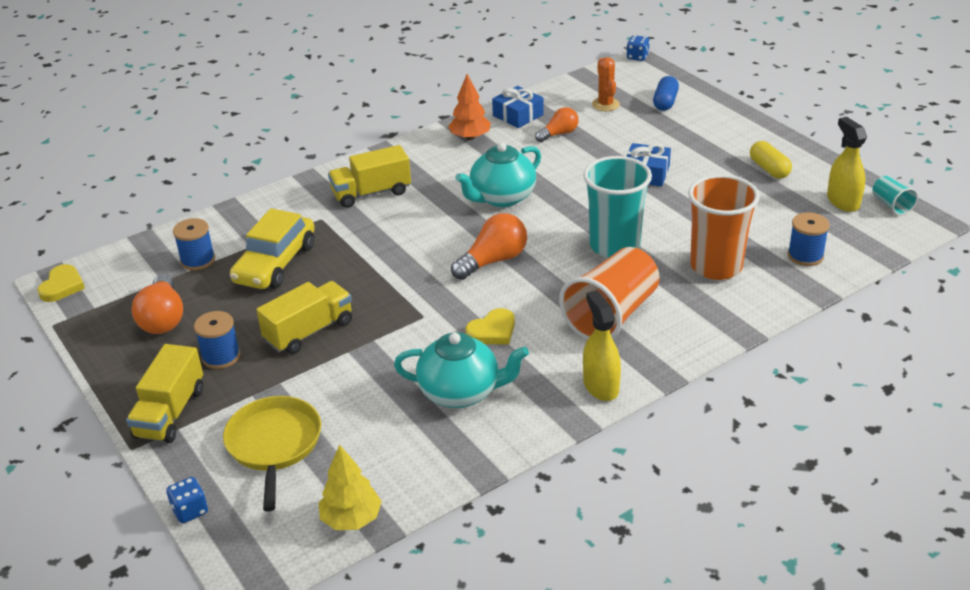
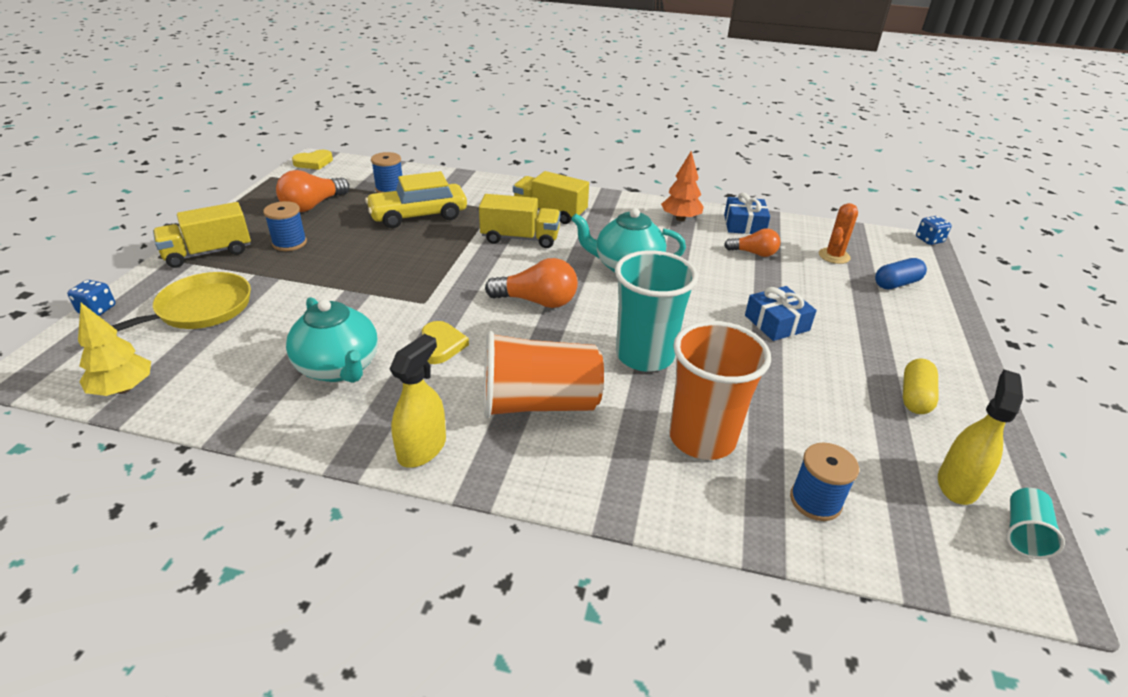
camera: 45 degrees right, 0 degrees up
yellow truck [256,281,352,354] -> yellow truck moved to [479,194,561,248]
yellow heart [465,308,515,344] -> yellow heart turned 105 degrees counterclockwise [422,321,469,364]

